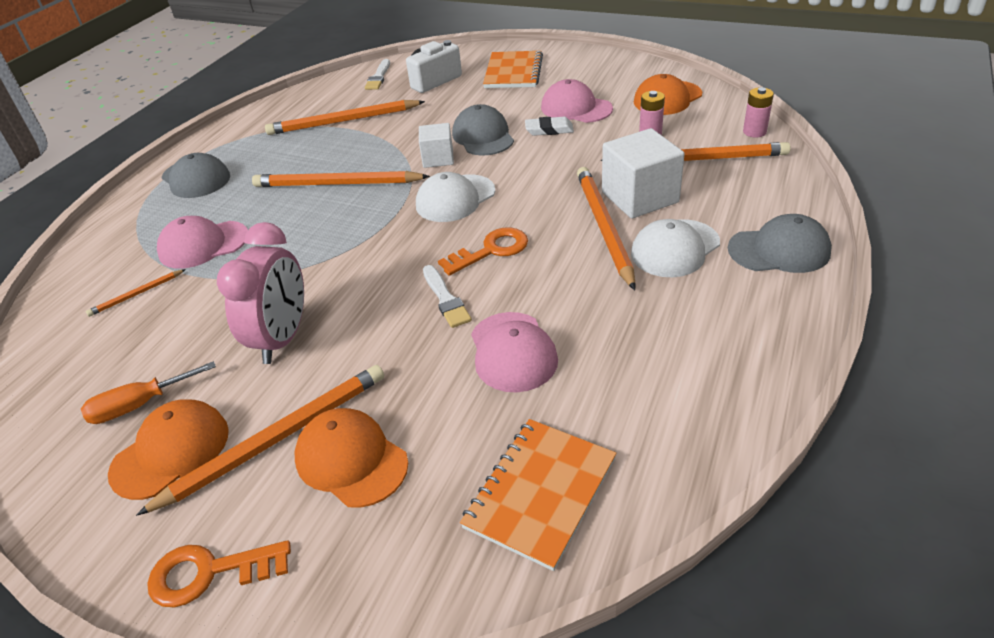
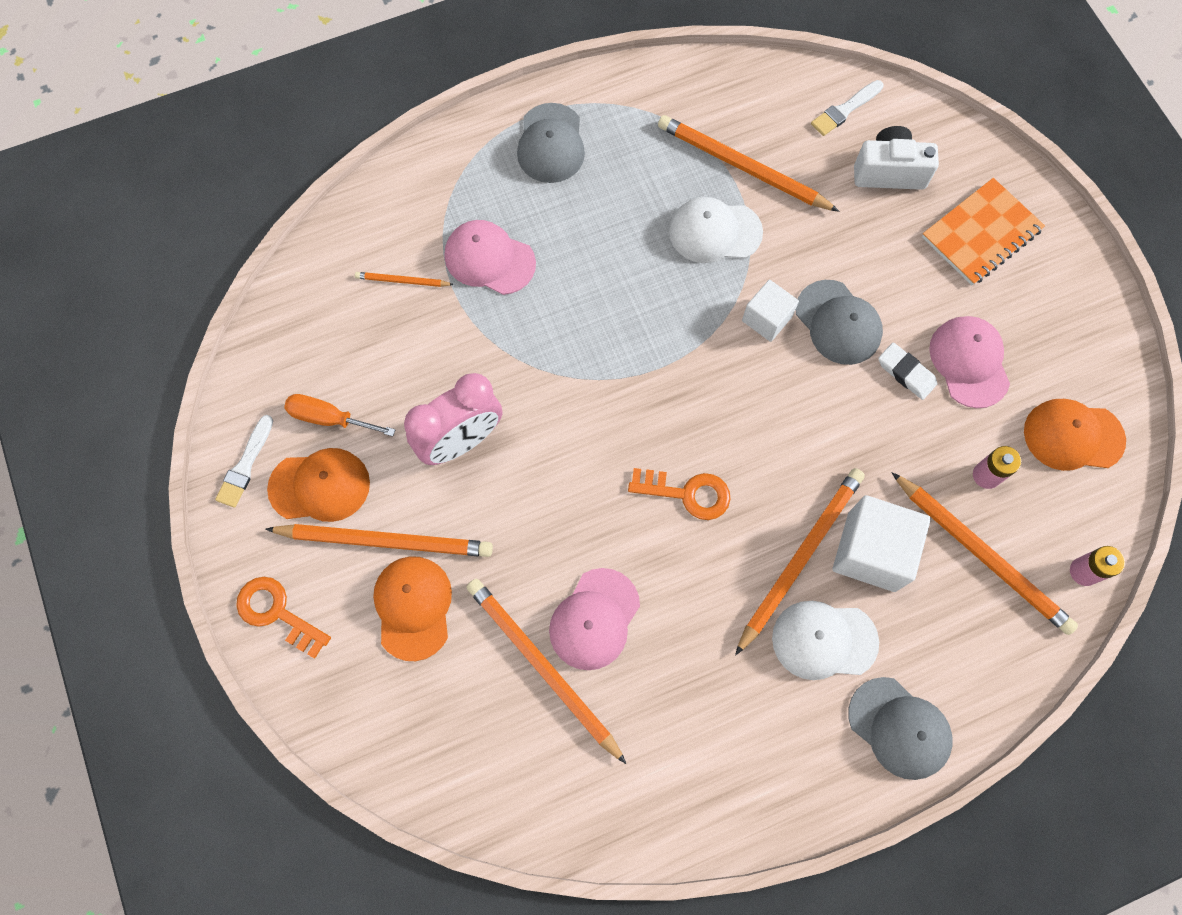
camera: 40 degrees right, 30 degrees up
orange pencil [252,171,430,187] -> orange pencil moved to [466,579,626,764]
white cap [416,172,495,222] -> white cap moved to [669,197,763,263]
white brush [423,265,472,328] -> white brush moved to [215,415,273,508]
grey cap [452,104,514,155] -> grey cap turned 120 degrees clockwise [796,280,883,365]
orange notebook [460,419,617,571] -> none

